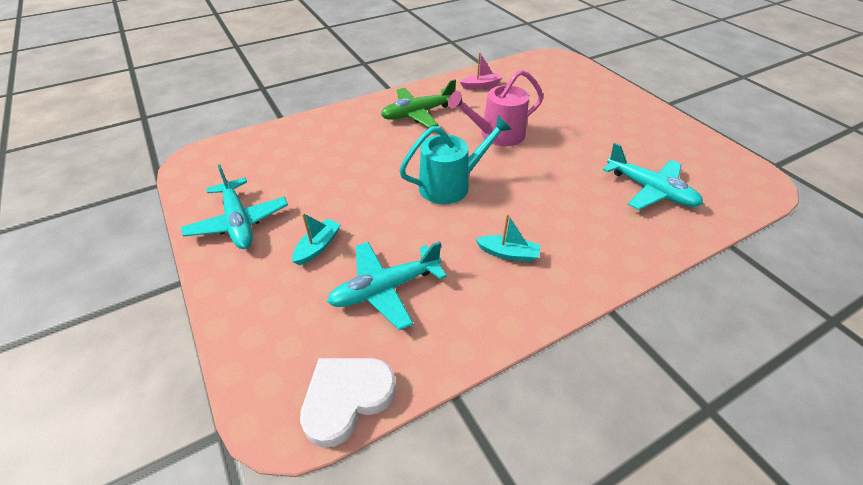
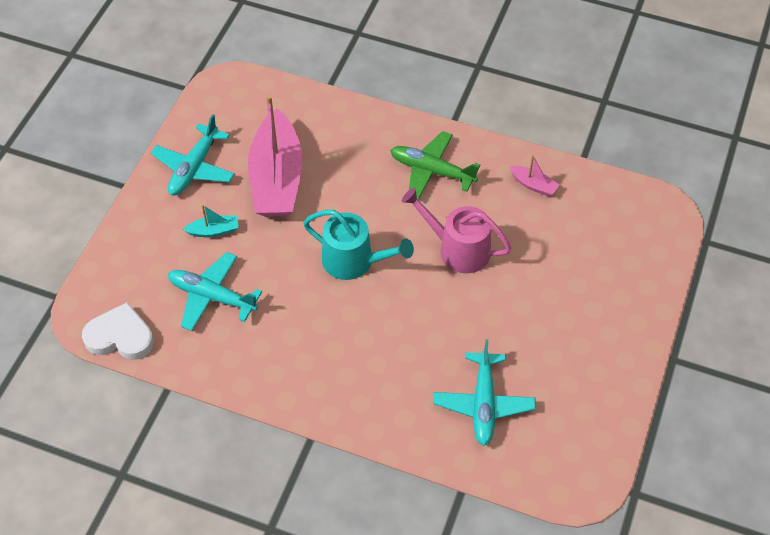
camera: 50 degrees right, 10 degrees up
turquoise boat [475,214,540,262] -> none
none -> pink boat [248,95,303,217]

